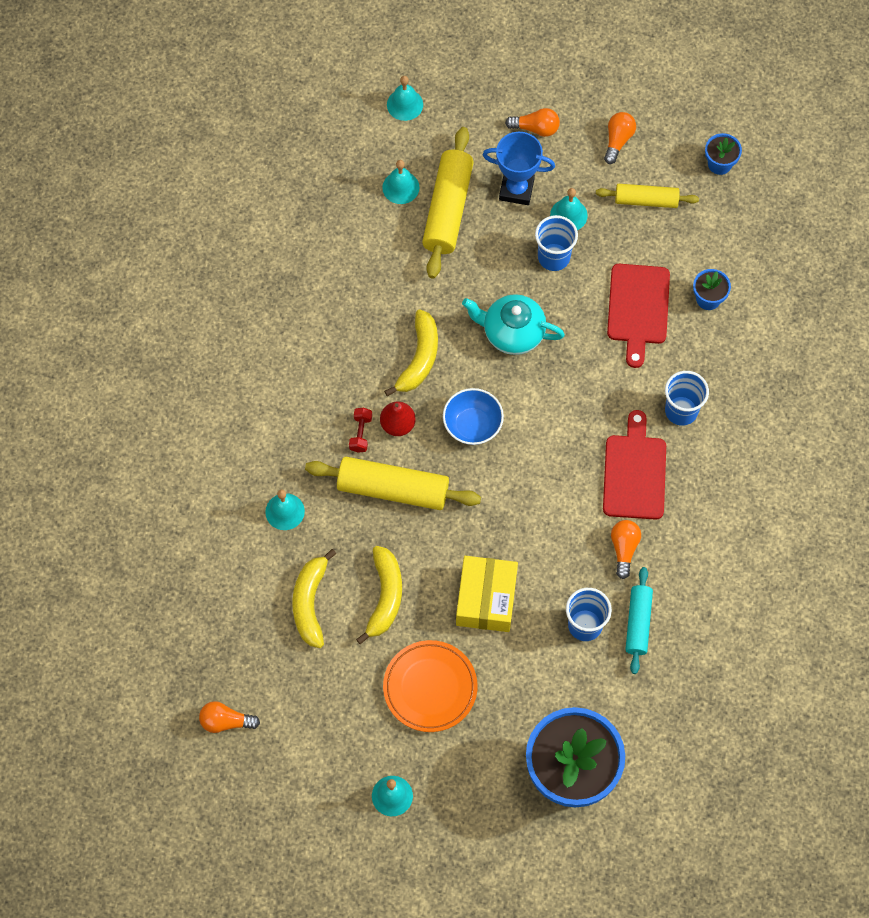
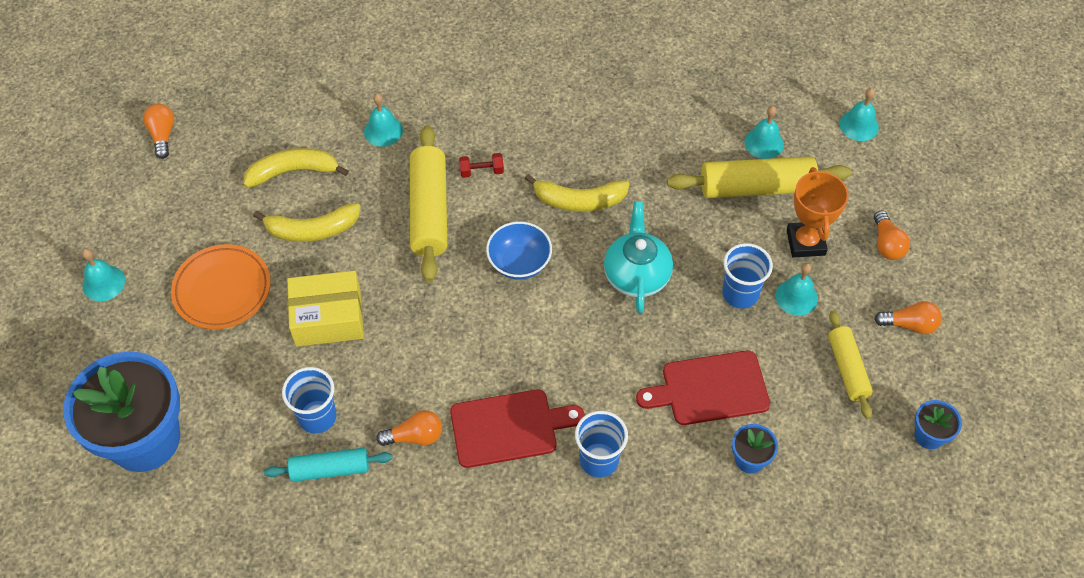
camera: 75 degrees right, 10 degrees down
red pear [380,401,416,436] -> none
blue trophy [483,132,555,205] -> orange trophy [787,167,849,258]

